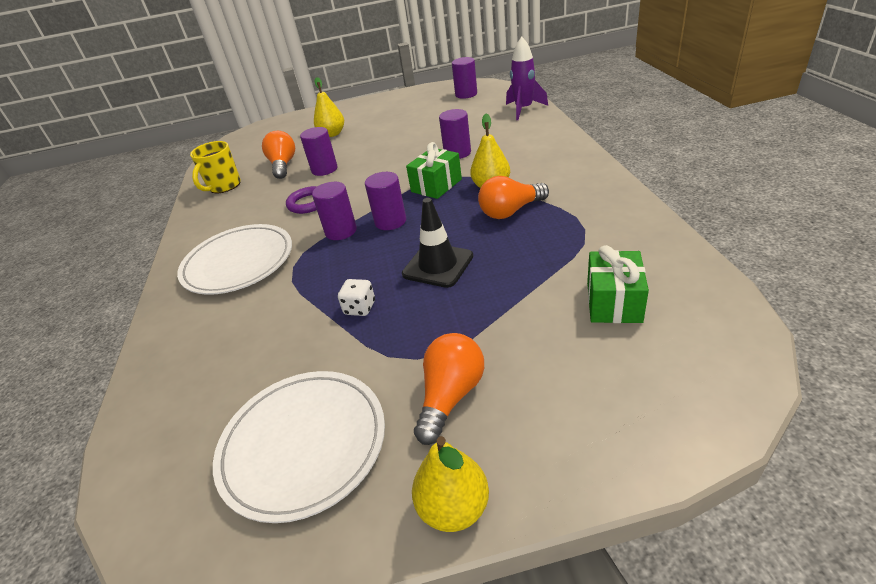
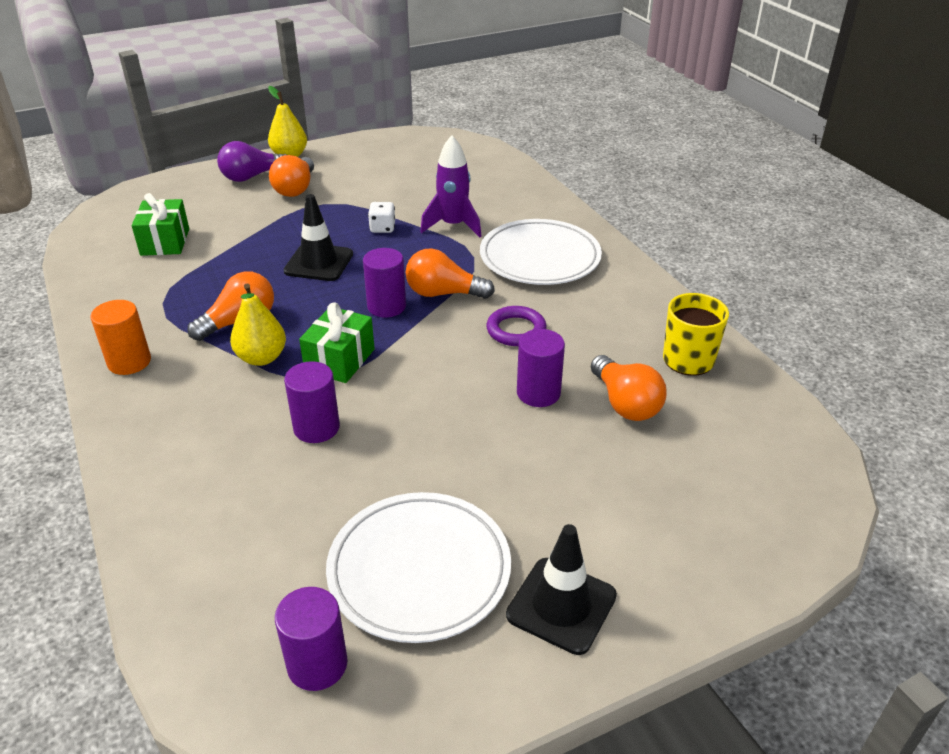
camera: 160 degrees right, 0 degrees up
white plate [213,371,385,523] -> white plate moved to [326,492,511,643]
purple cylinder [312,182,357,240] -> orange light bulb [406,249,495,299]
yellow pear [314,77,344,137] -> none
purple rocket [506,37,548,120] -> purple rocket moved to [420,135,482,238]
none -> orange cylinder [90,300,151,375]
none -> purple light bulb [217,141,287,182]
none -> black traffic cone [506,524,617,655]

